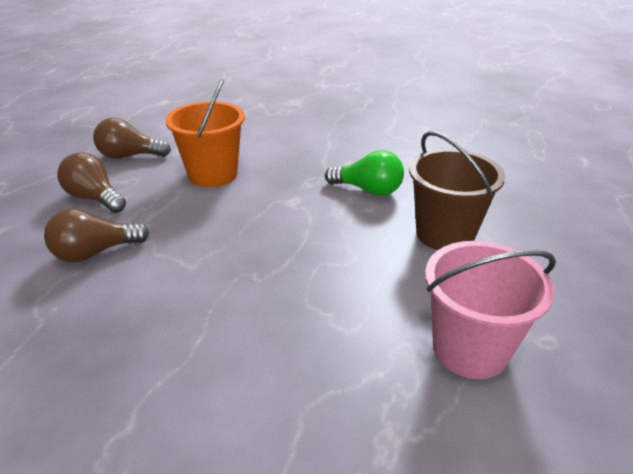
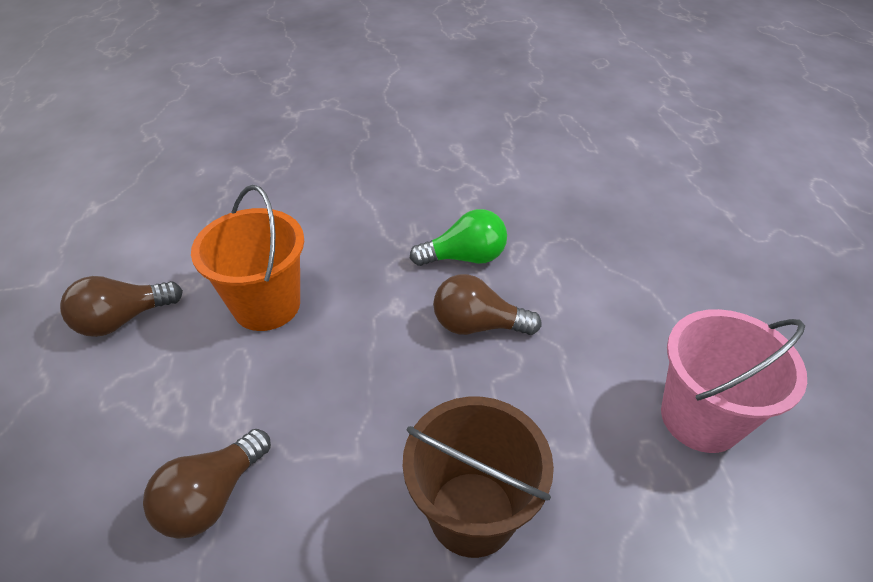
camera: 30 degrees left, 10 degrees up
brown light bulb [57,152,126,213] -> brown light bulb moved to [433,274,542,335]
brown bucket [409,131,505,250] -> brown bucket moved to [403,397,554,558]

